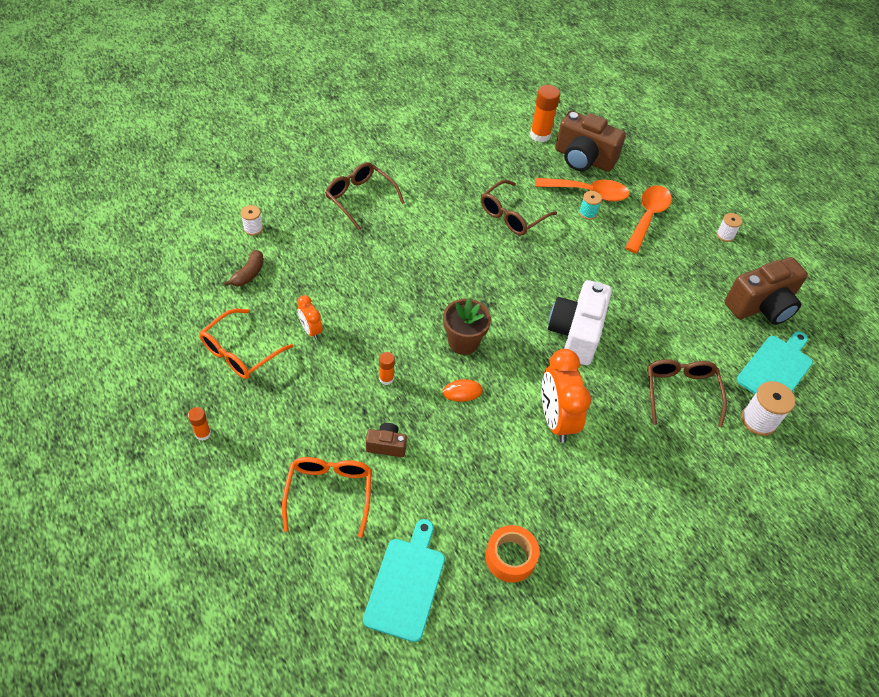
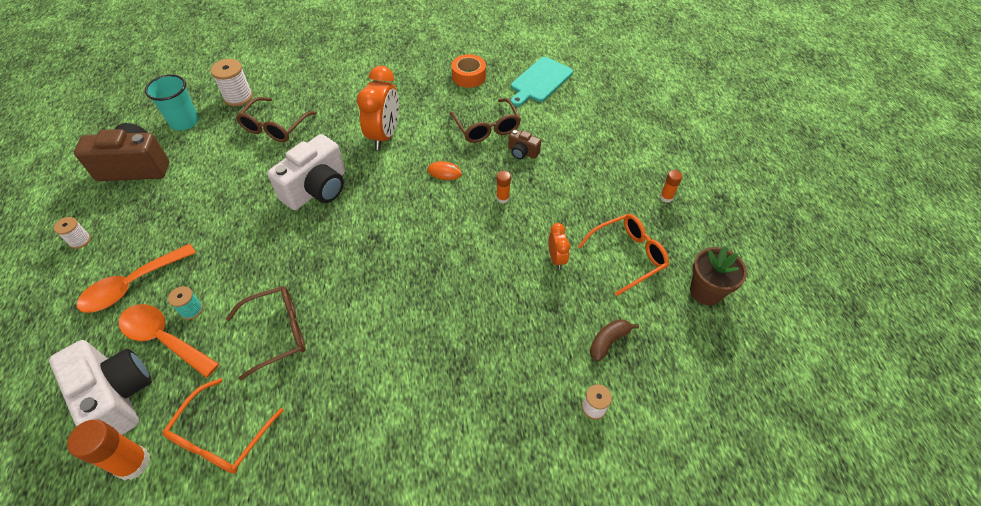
camera: 155 degrees left, 0 degrees up
orange glasses [282,457,372,538] -> orange glasses moved to [162,378,284,474]
brown glasses [325,162,405,231] -> brown glasses moved to [450,98,521,143]
brown flower pot [443,298,491,355] -> brown flower pot moved to [690,246,747,305]
brown camera [555,111,626,172] -> white camera [49,340,152,435]
turquoise cutting board [737,331,813,394] -> turquoise cup [145,74,199,131]

